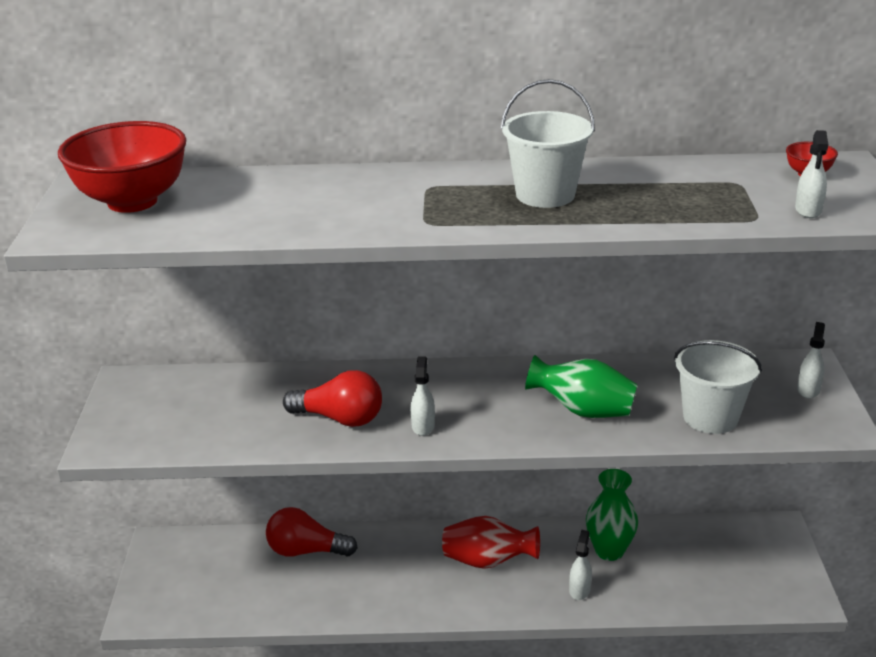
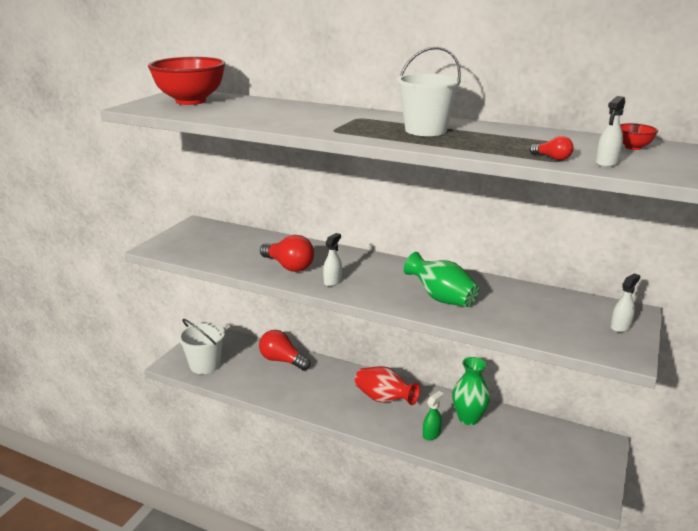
camera: 25 degrees right, 5 degrees down
white spray bottle [569,530,592,600] -> green spray bottle [423,391,444,440]
white bucket [674,340,762,434] -> white bucket moved to [178,319,225,374]
none -> red light bulb [529,136,573,160]

